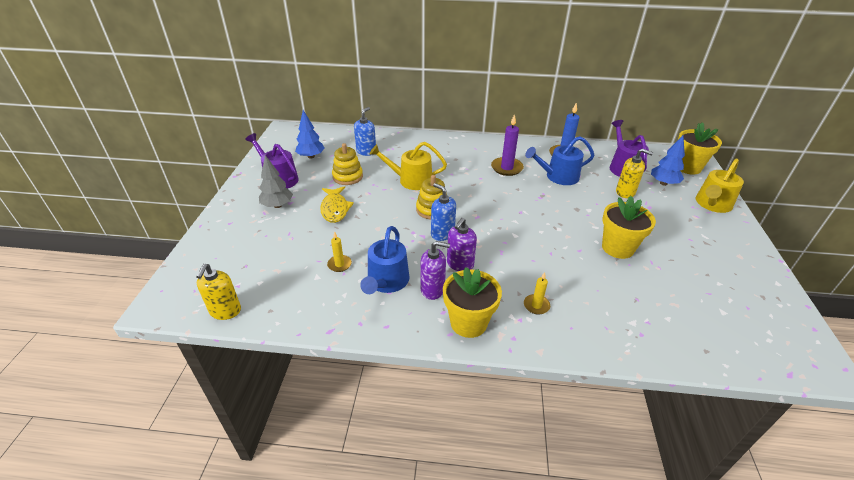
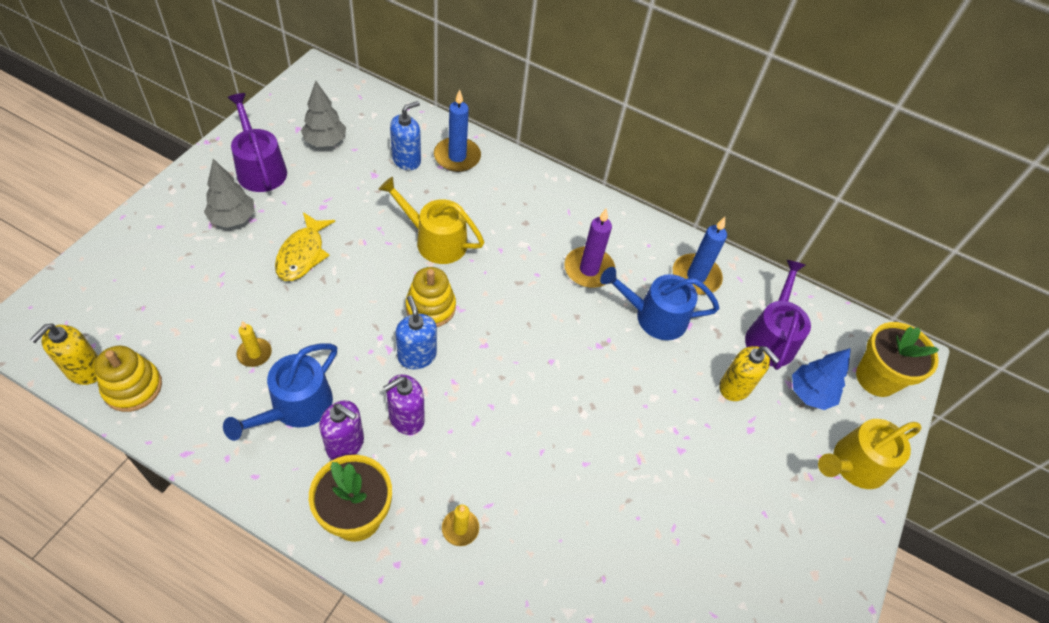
camera: 15 degrees right, 15 degrees up
blue tree [295,110,325,159] -> grey tree [301,81,346,147]
yellow stacking toy [332,143,363,185] -> yellow stacking toy moved to [94,346,162,412]
yellow flower pot [602,196,656,259] -> none
none -> blue candle [434,90,481,172]

